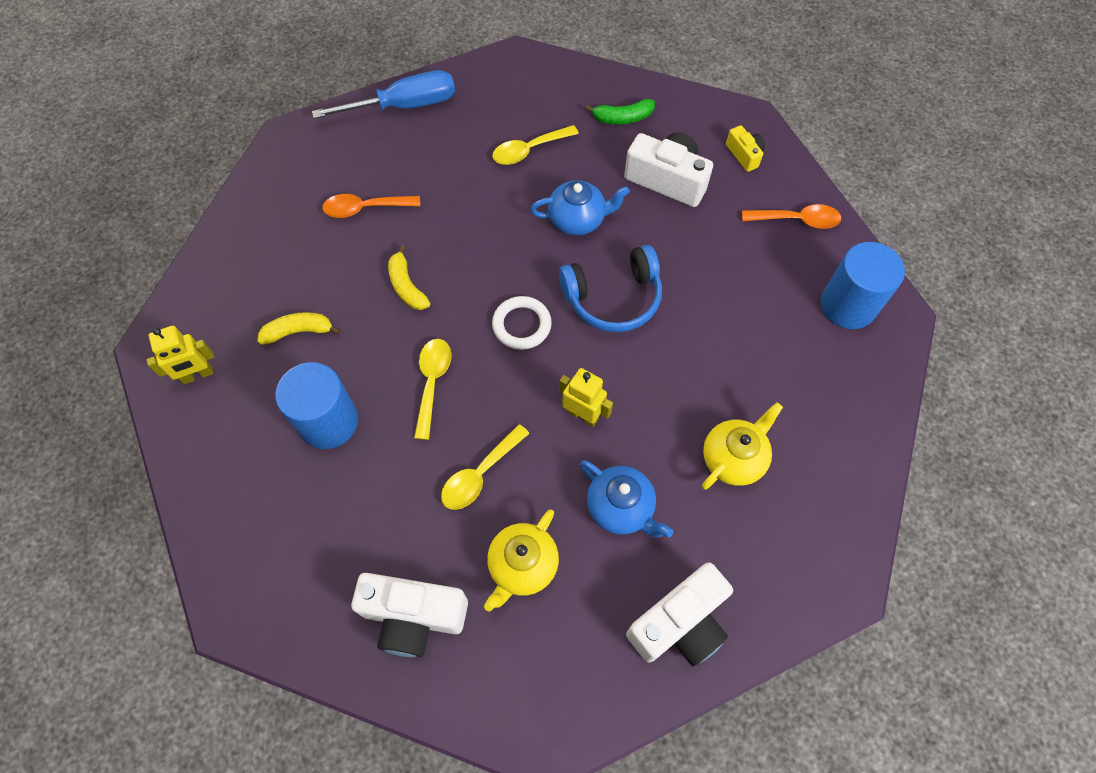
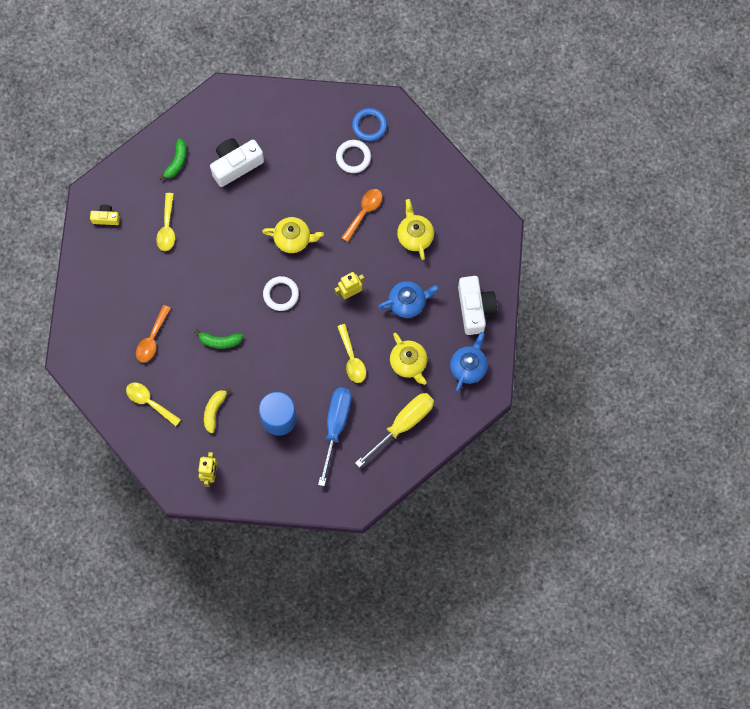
camera: 60 degrees left, 10 degrees up
blue screwdriver [312,70,455,119] -> blue screwdriver moved to [318,387,352,486]
white camera [351,573,468,657] -> yellow screwdriver [355,393,434,468]
yellow banana [388,245,430,310] -> green banana [194,329,243,349]
yellow spoon [414,339,452,440] -> yellow spoon moved to [126,383,181,426]
blue teapot [530,180,630,235] -> blue teapot moved to [450,332,488,392]
blue headphones [559,245,662,332] -> yellow teapot [262,217,324,253]
yellow camera [726,125,765,172] -> yellow camera moved to [90,205,120,225]
orange spoon [742,204,841,229] -> orange spoon moved to [341,189,382,242]
blue cylinder [821,242,905,329] -> blue ring [352,108,387,141]
none -> white ring [336,140,371,173]

